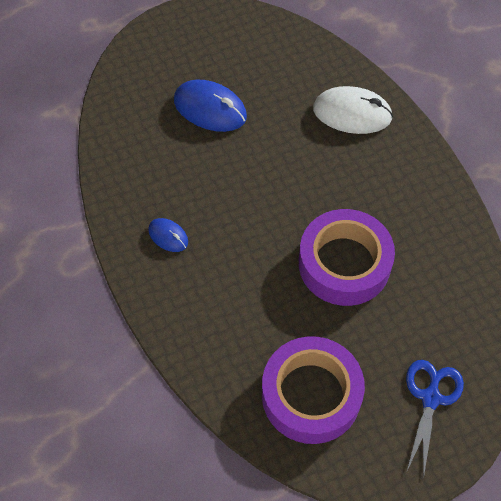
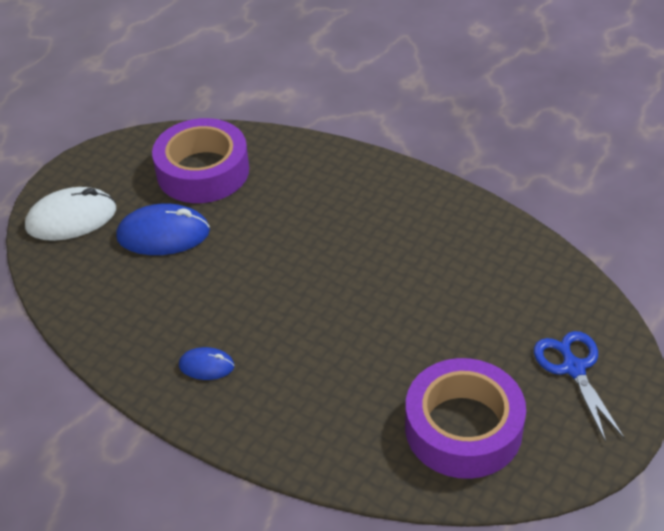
camera: 30 degrees left, 15 degrees down
purple tape [299,209,395,306] -> purple tape moved to [152,118,249,203]
white mouse [313,86,393,134] -> white mouse moved to [25,187,116,241]

